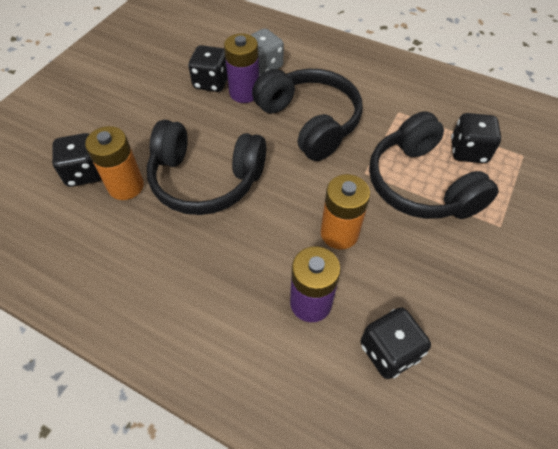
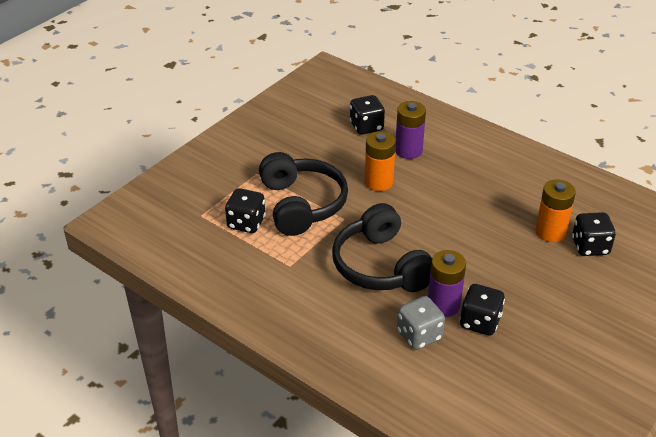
camera: 170 degrees left, 15 degrees down
black headphones [147,119,266,215] -> none

